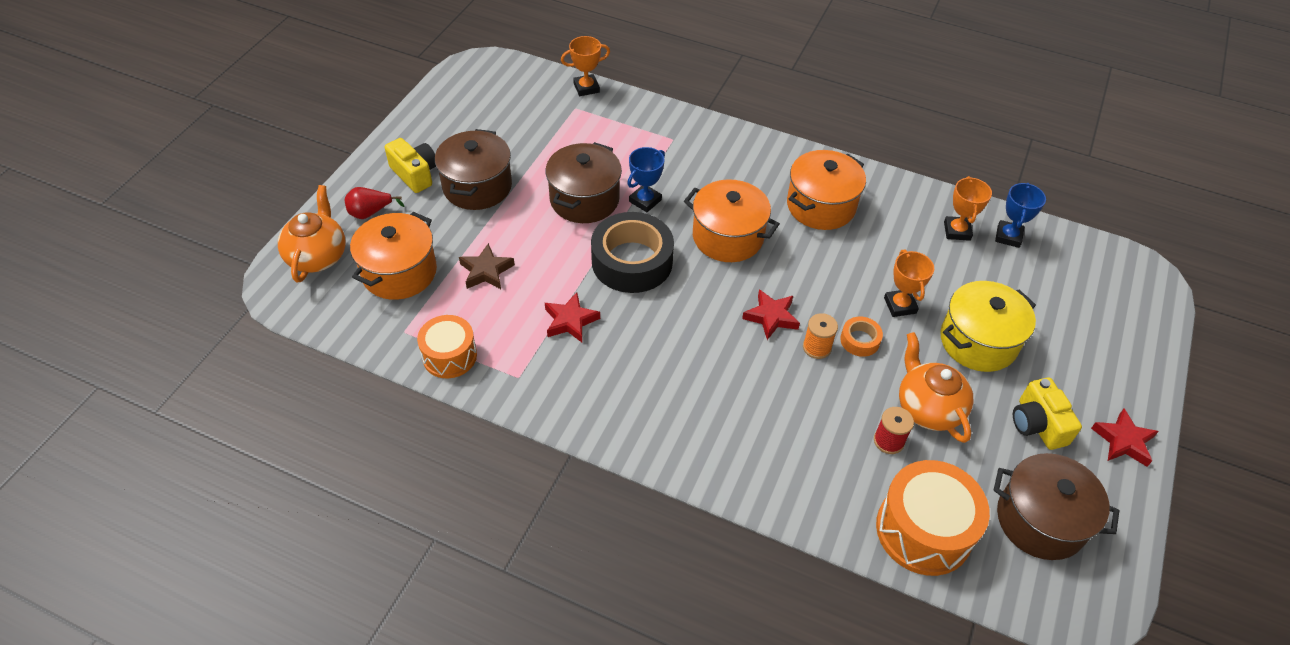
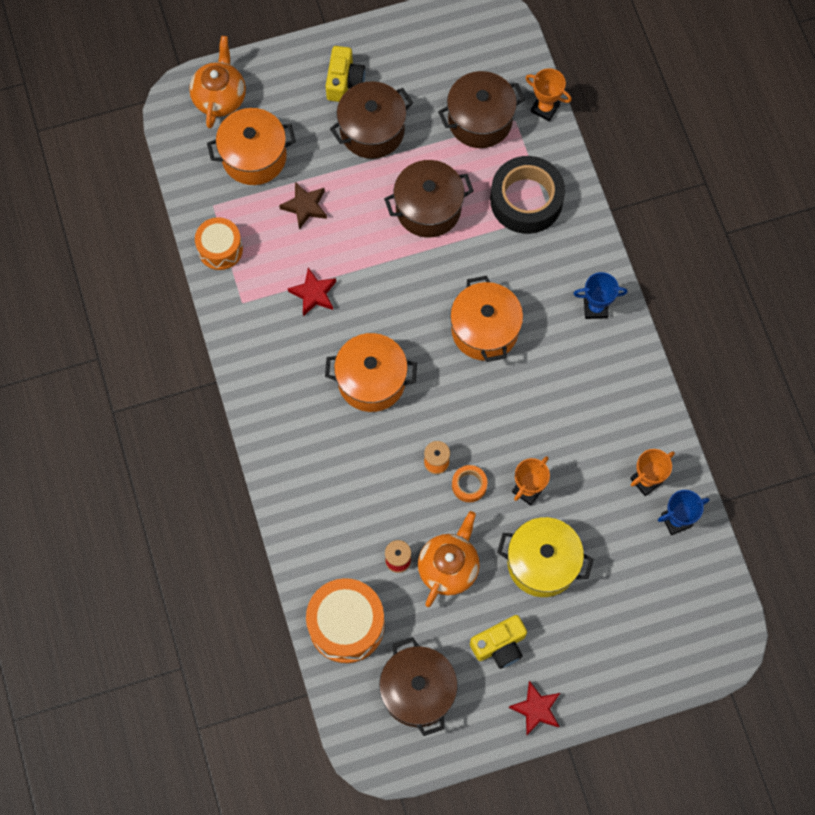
camera: 50 degrees right, 20 degrees up
orange teapot [278,185,346,283] -> orange teapot turned 45 degrees counterclockwise [189,36,246,129]
red pear [345,187,404,219] -> none
black tape [591,212,674,293] -> black tape moved to [490,156,565,234]
blue trophy [627,147,665,212] -> blue trophy moved to [573,272,628,319]
red star [742,289,800,340] -> none
orange pot [787,150,866,230] -> orange pot moved to [325,333,417,412]
yellow camera [1013,377,1082,450] -> yellow camera turned 150 degrees counterclockwise [470,615,527,669]
none -> brown pot [438,71,525,148]

